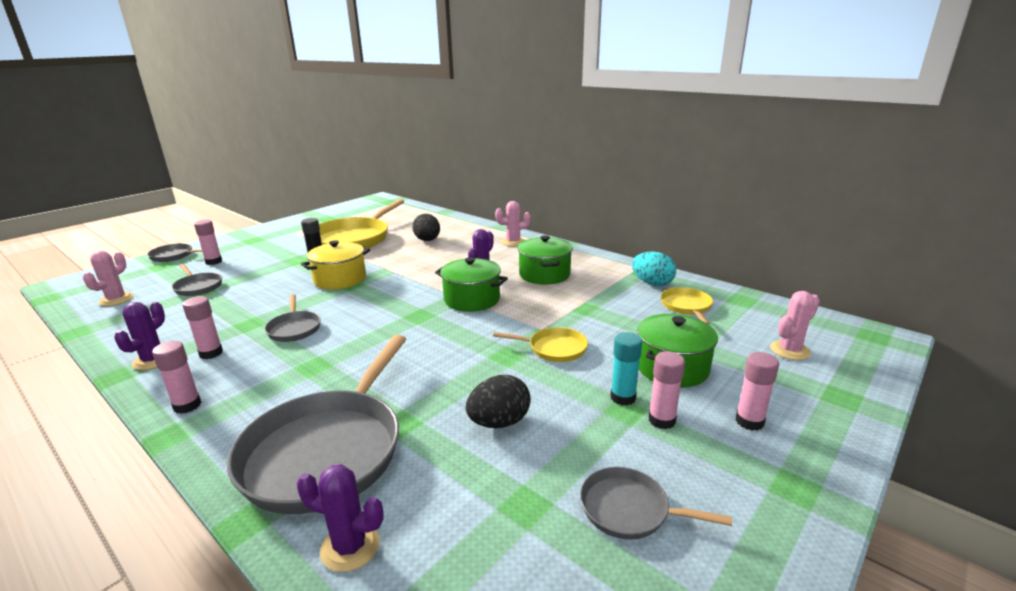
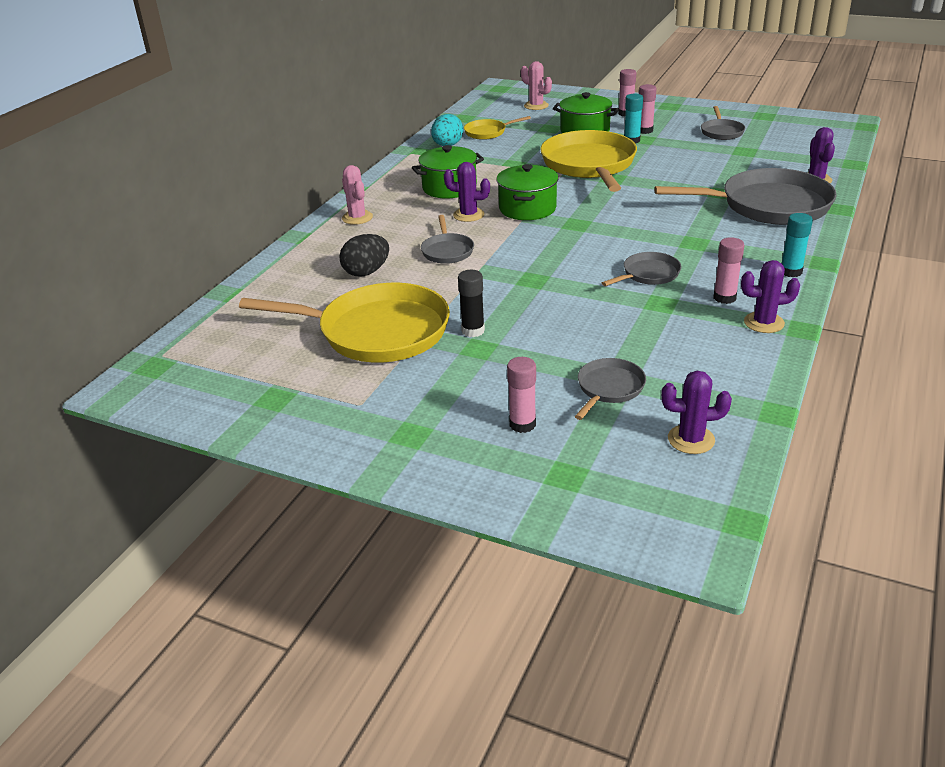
camera: 105 degrees left, 10 degrees up
pink cactus [83,251,134,306] -> purple cactus [661,371,732,454]
grey pan [147,243,202,262] -> grey pan moved to [421,215,474,264]
pink glue stick [152,341,202,414] -> turquoise glue stick [781,213,813,277]
yellow pot [301,240,370,290] -> none
black egg [466,375,531,428] -> none
yellow pan [493,327,588,362] -> yellow pan [540,130,637,192], size x2.11

